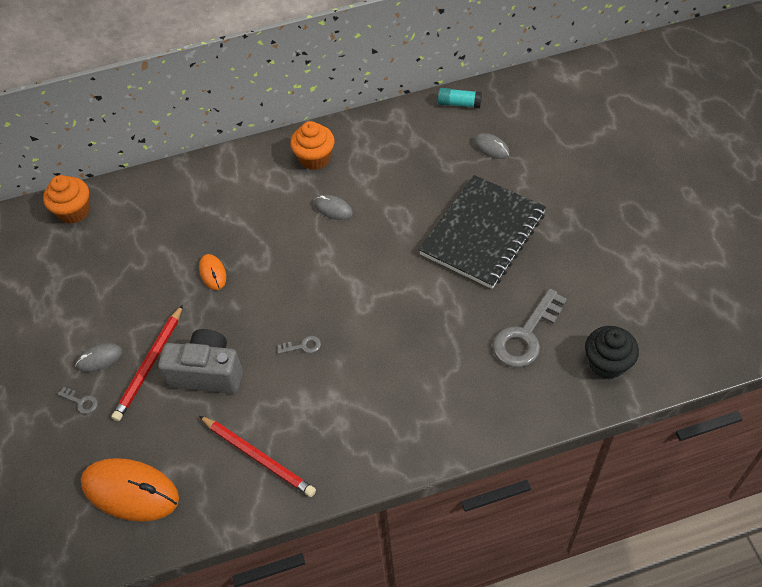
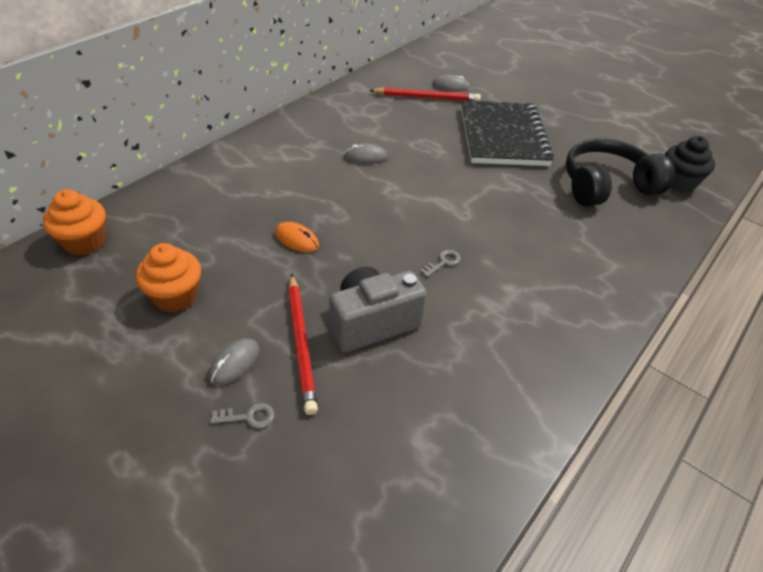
camera: 40 degrees left, 10 degrees down
orange mouse [81,458,179,521] -> none
red pencil [199,416,316,497] -> red pencil moved to [369,87,481,101]
orange cupcake [290,121,335,170] -> orange cupcake moved to [136,243,201,313]
turquoise glue stick [438,88,482,108] -> none
grey key [493,288,567,367] -> black headphones [566,138,675,207]

